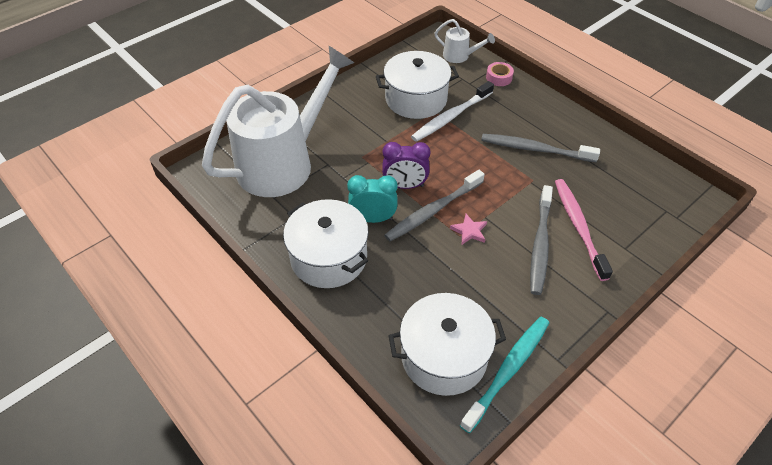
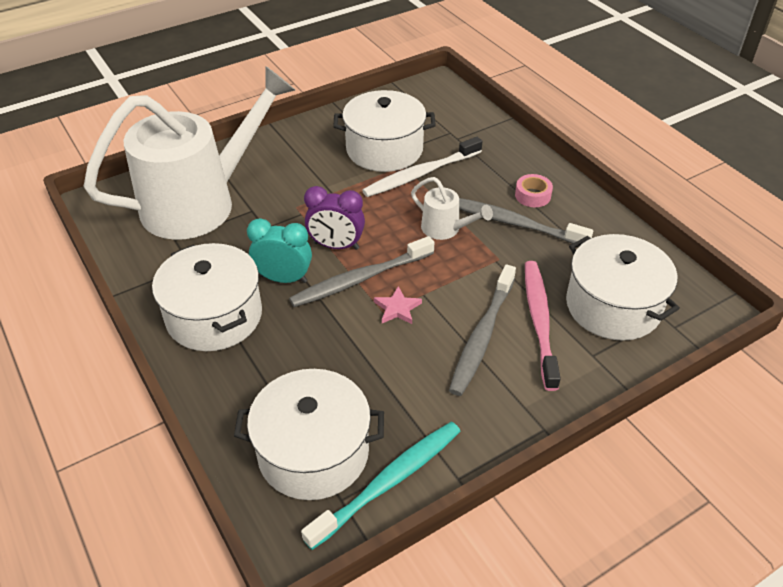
camera: 10 degrees right, 5 degrees down
white watering can [435,19,495,63] -> white watering can moved to [411,177,493,240]
pink tape [486,62,514,86] -> pink tape moved to [515,174,553,207]
none -> white pot [566,234,680,341]

